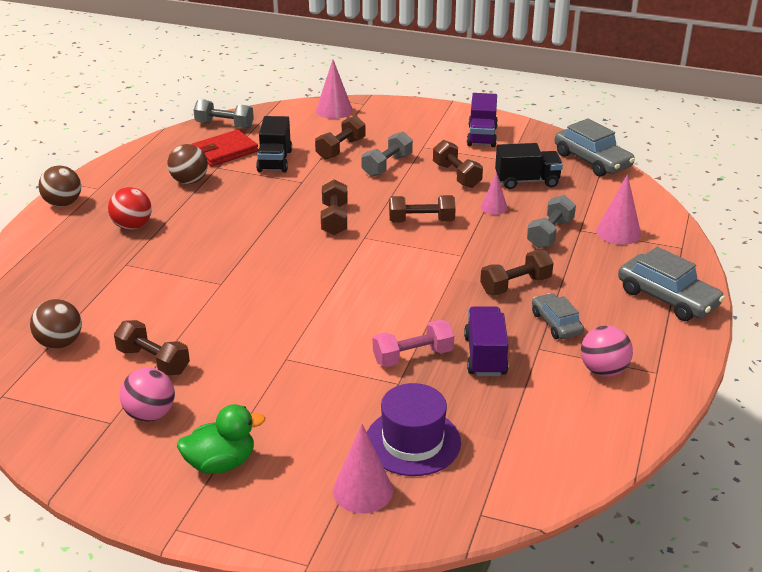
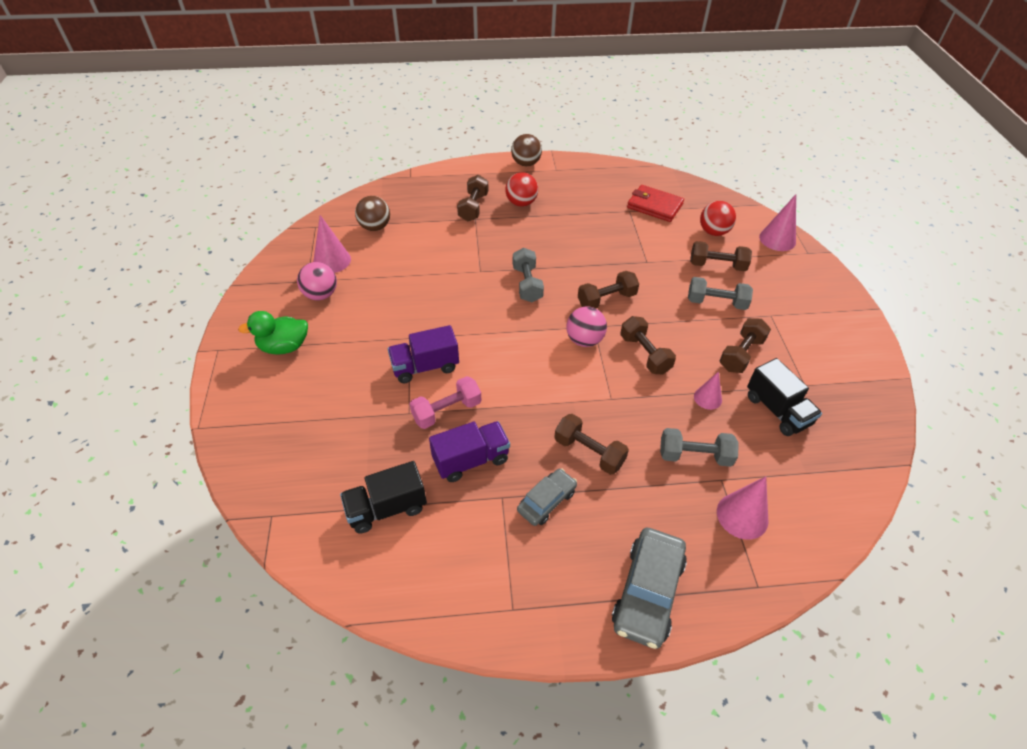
camera: 65 degrees right, 15 degrees up
brown dumbbell [114,320,190,376] -> brown dumbbell moved to [457,175,488,221]
brown ball [168,144,208,184] -> none
green duck [177,404,265,474] -> green duck turned 120 degrees clockwise [238,311,308,355]
grey dumbbell [194,99,254,129] -> grey dumbbell moved to [513,248,544,302]
black truck [256,116,292,173] -> black truck moved to [340,461,427,534]
pink cone [333,424,393,514] -> pink cone moved to [313,215,351,273]
purple hat [367,383,461,476] -> none
pink dumbbell [373,320,454,367] -> pink dumbbell turned 75 degrees counterclockwise [410,376,482,429]
purple truck [467,93,498,147] -> purple truck moved to [388,325,459,383]
grey car [555,118,635,177] -> none
pink ball [581,325,633,377] -> pink ball moved to [566,306,607,347]
none -> red ball [700,201,736,236]

